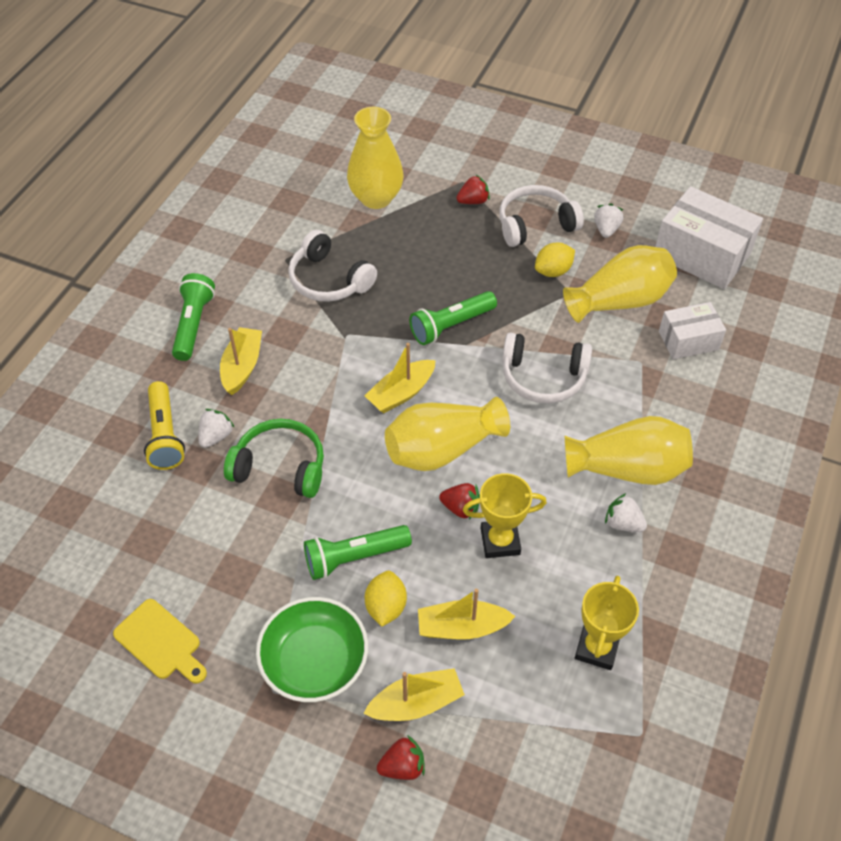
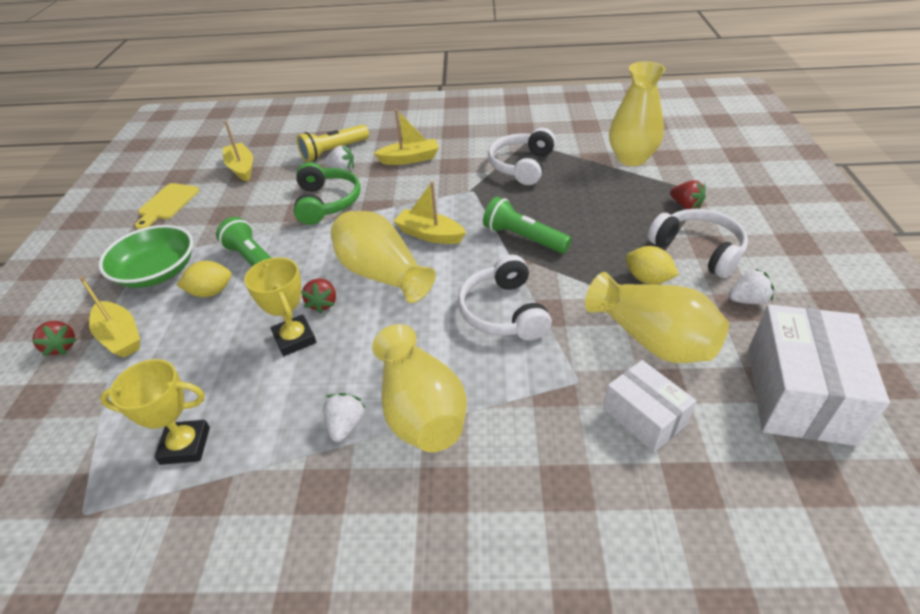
camera: 70 degrees right, 10 degrees down
green flashlight [172,273,215,361] -> none
yellow boat [418,589,516,640] -> yellow boat moved to [223,121,253,182]

